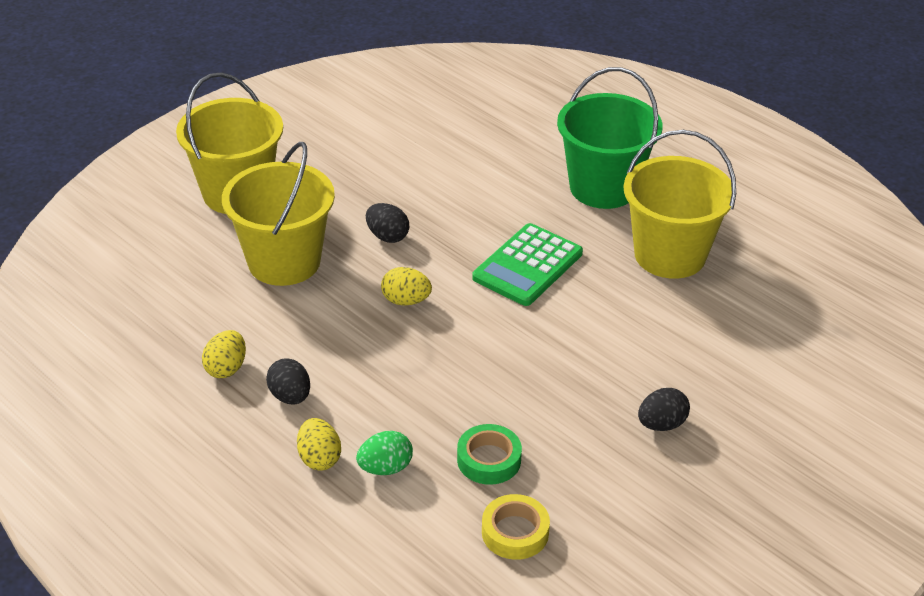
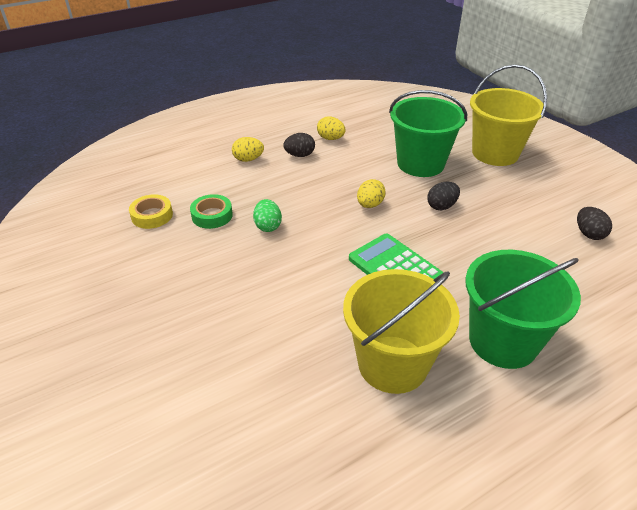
camera: 105 degrees right, 0 degrees up
yellow bucket [222,142,335,286] -> green bucket [389,90,467,177]
green egg [356,431,413,475] -> green egg moved to [253,199,282,232]
black egg [638,388,690,431] -> black egg moved to [577,207,612,240]

